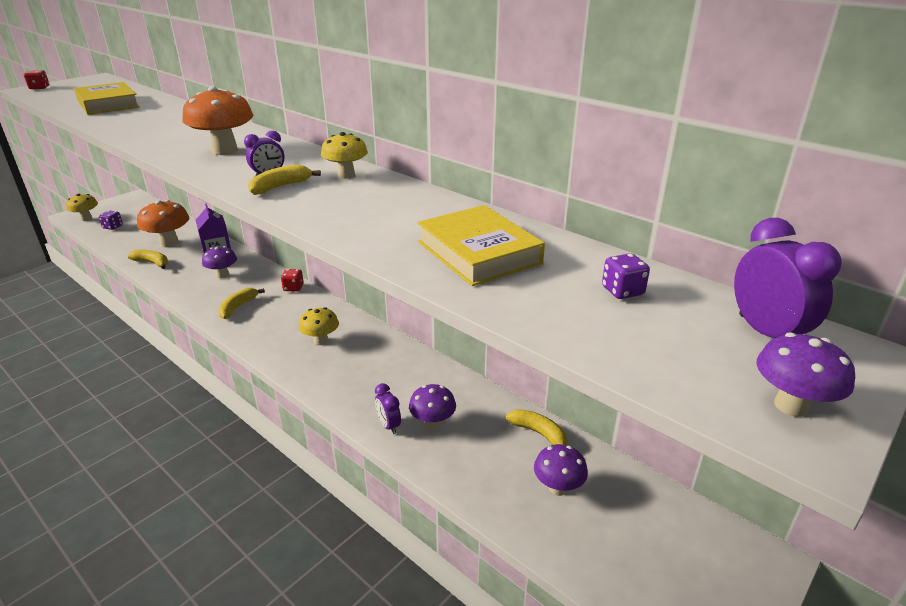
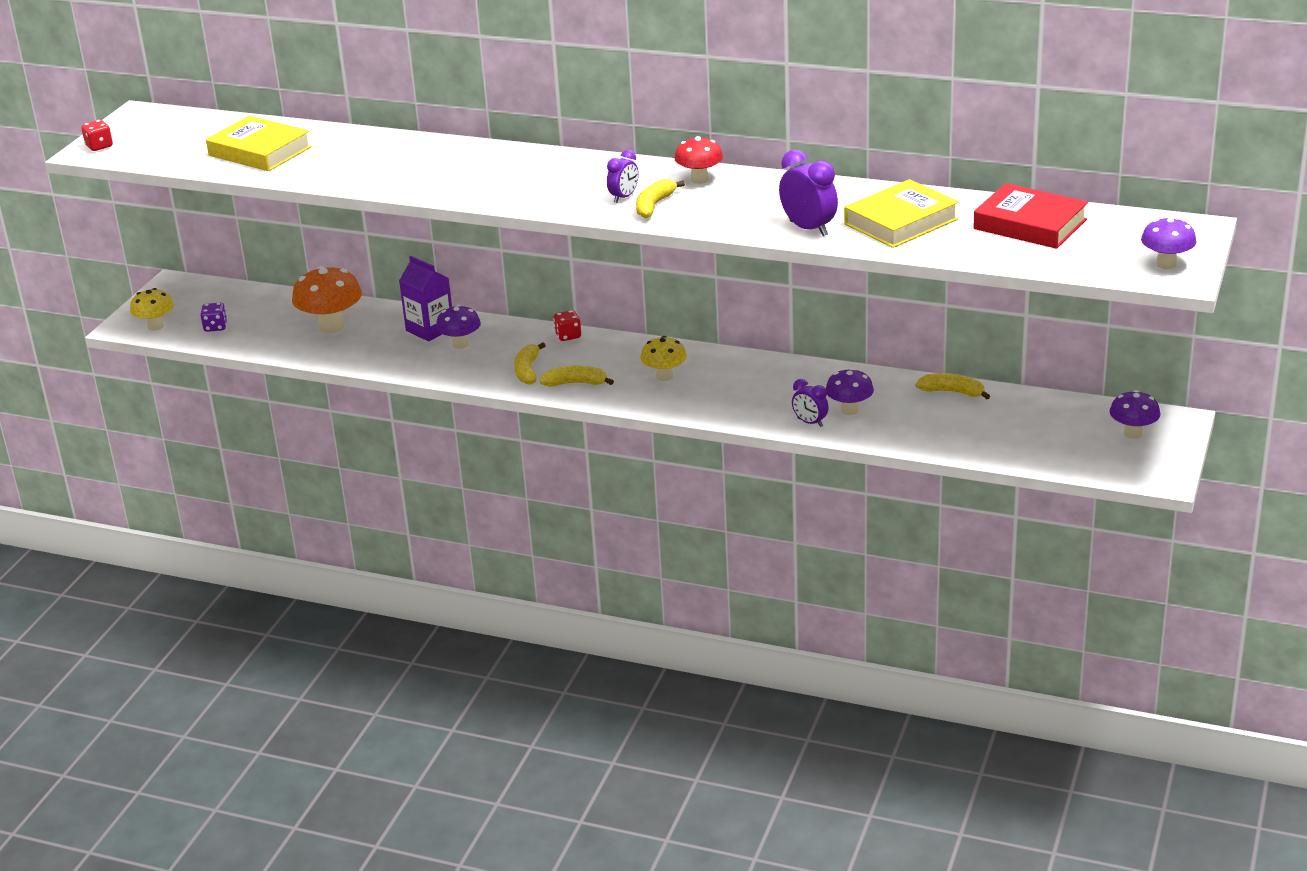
camera: 20 degrees left, 0 degrees up
yellow banana [128,249,168,269] -> yellow banana moved to [540,366,614,387]
orange mushroom [182,86,253,155] -> none
yellow mushroom [321,132,368,179] -> red mushroom [674,136,723,184]
yellow book [417,205,545,286] -> yellow book turned 75 degrees counterclockwise [844,179,959,248]
purple mushroom [534,444,588,496] -> purple mushroom moved to [1110,390,1160,439]
purple dice [602,253,650,299] -> red book [973,183,1088,249]
purple clock [734,218,841,338] -> purple clock moved to [779,150,838,236]

